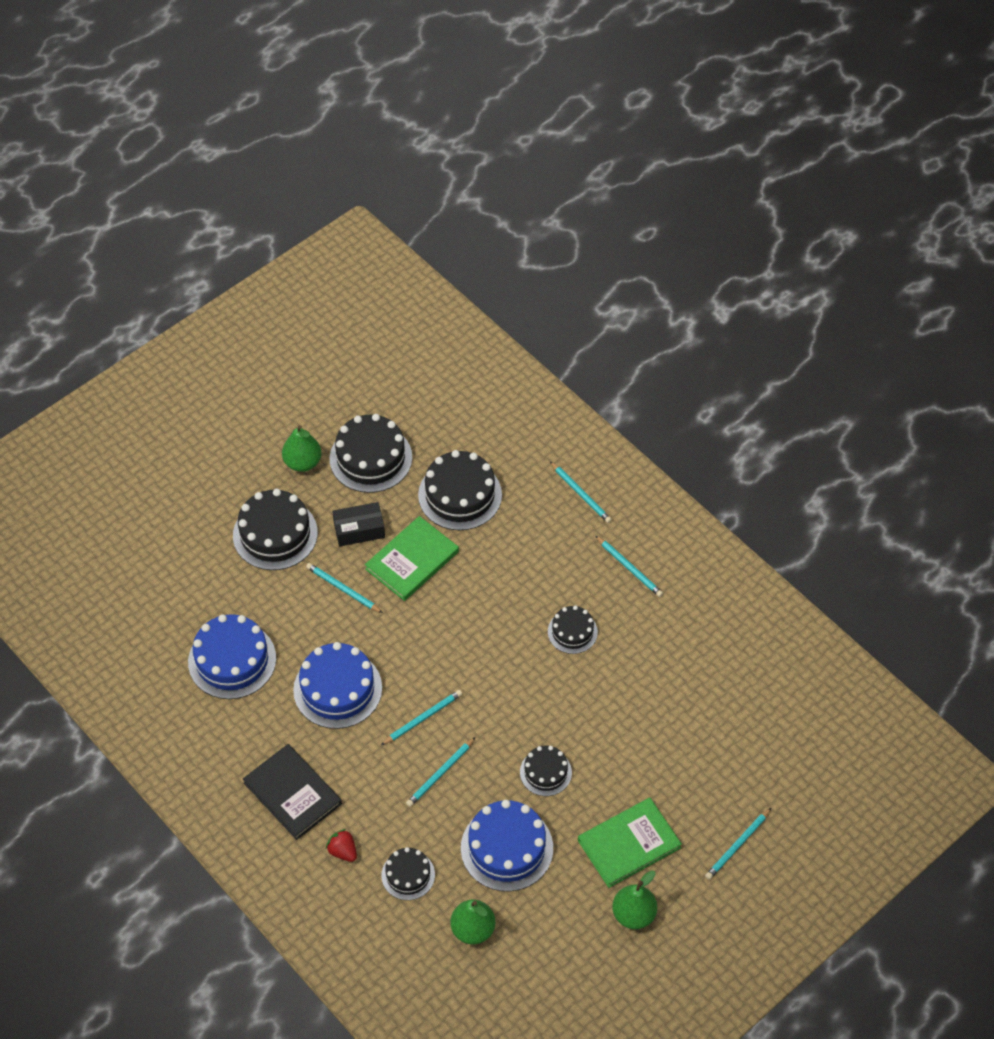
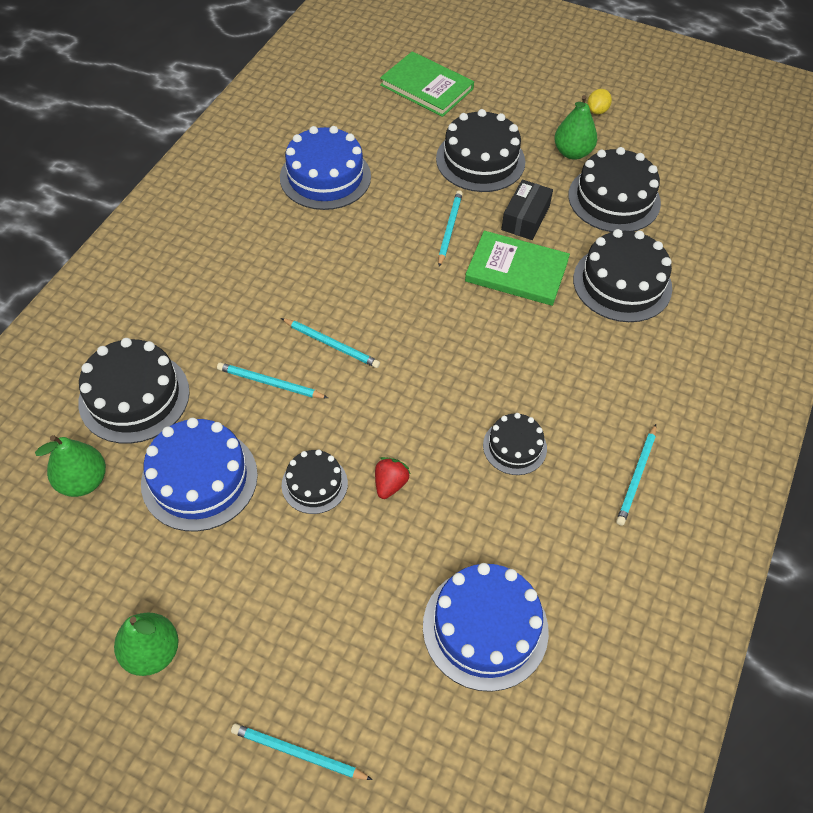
camera: 65 degrees right, 0 degrees up
black book [243,744,342,840] -> none
blue cake [293,642,382,729] -> blue cake moved to [423,563,549,692]
red strawberry [326,829,357,862] -> red strawberry moved to [375,457,411,499]
black box [332,502,385,546] -> black box turned 60 degrees clockwise [501,180,553,240]
black cake [381,847,435,900] -> black cake [78,338,190,444], size x1.74
turquoise pencil [550,462,612,523] -> none
green book [578,798,682,888] -> green book moved to [380,51,474,117]
none -> yellow lemon [587,89,612,114]

